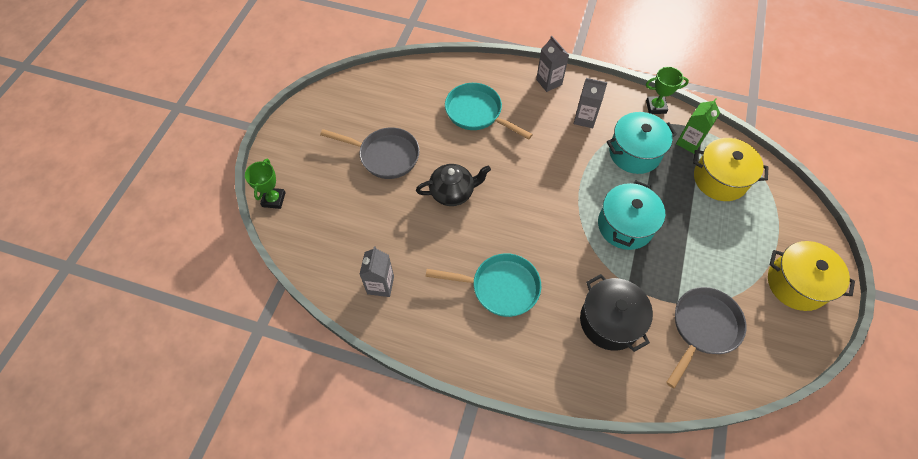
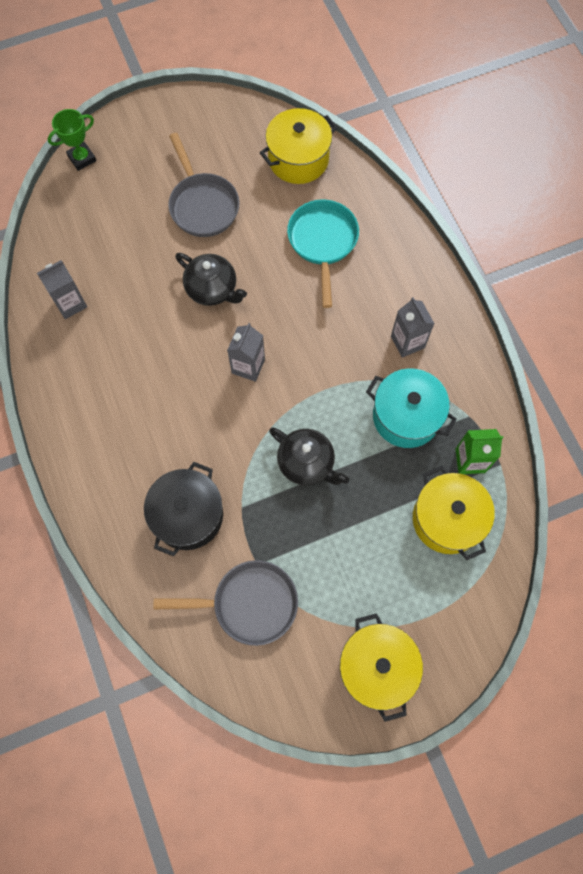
camera: 50 degrees right, 10 degrees up
turquoise pan [426,253,541,317] -> none
grey carton [536,36,569,92] -> grey carton moved to [227,323,265,382]
turquoise pot [598,180,665,250] -> black teapot [269,427,349,486]
green trophy [646,67,689,114] -> none
none -> yellow pot [260,108,338,184]

